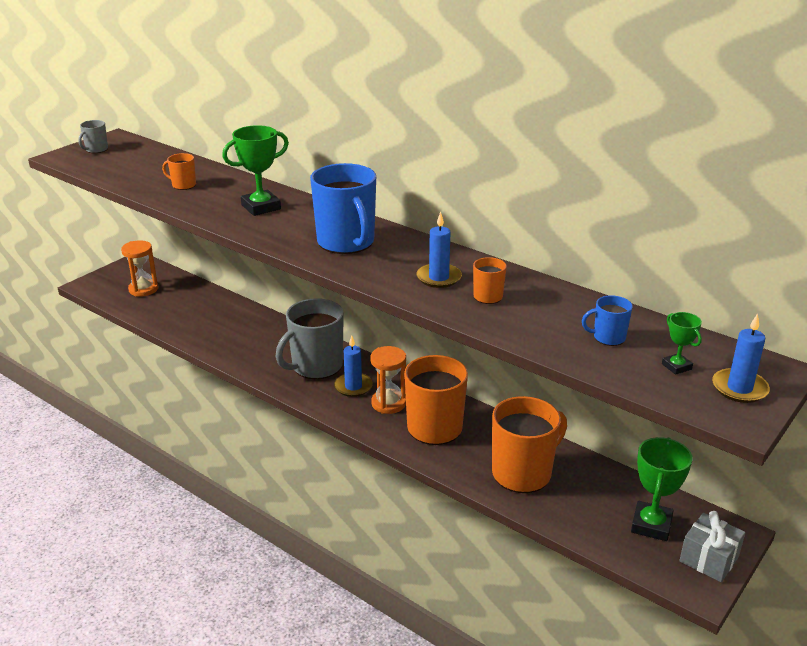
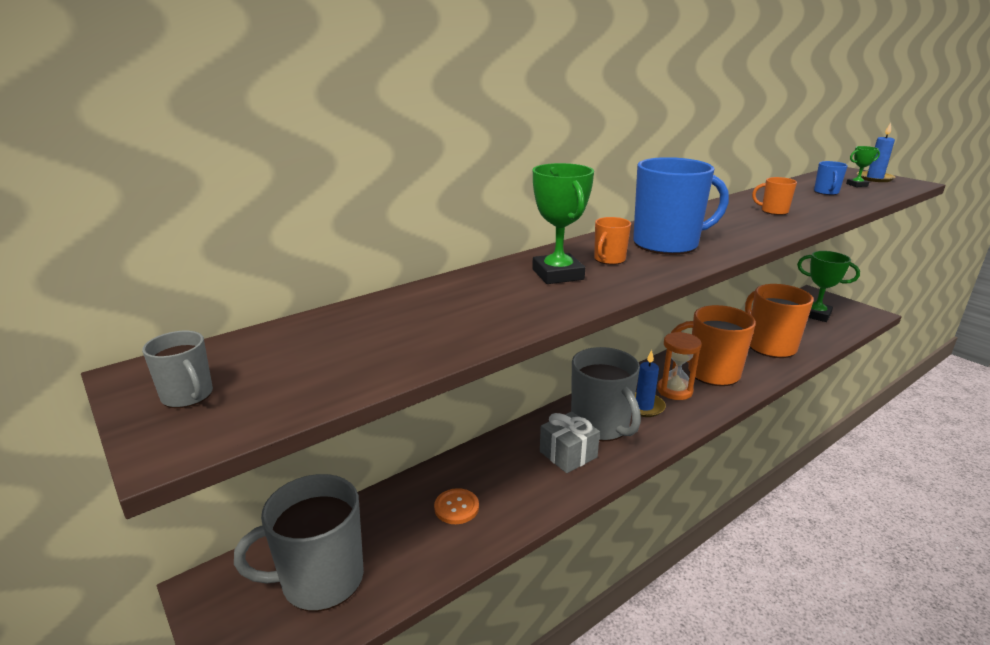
camera: 75 degrees left, 5 degrees down
orange hourglass [121,240,158,297] -> grey mug [234,474,364,612]
orange mug [162,153,196,190] -> orange mug moved to [594,217,631,265]
blue candle [416,212,462,288] -> none
grey gift [679,511,745,582] -> grey gift moved to [540,411,600,473]
none -> orange button [434,488,479,524]

